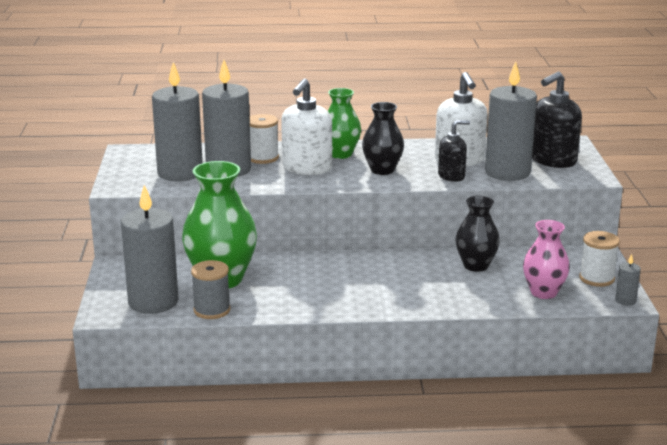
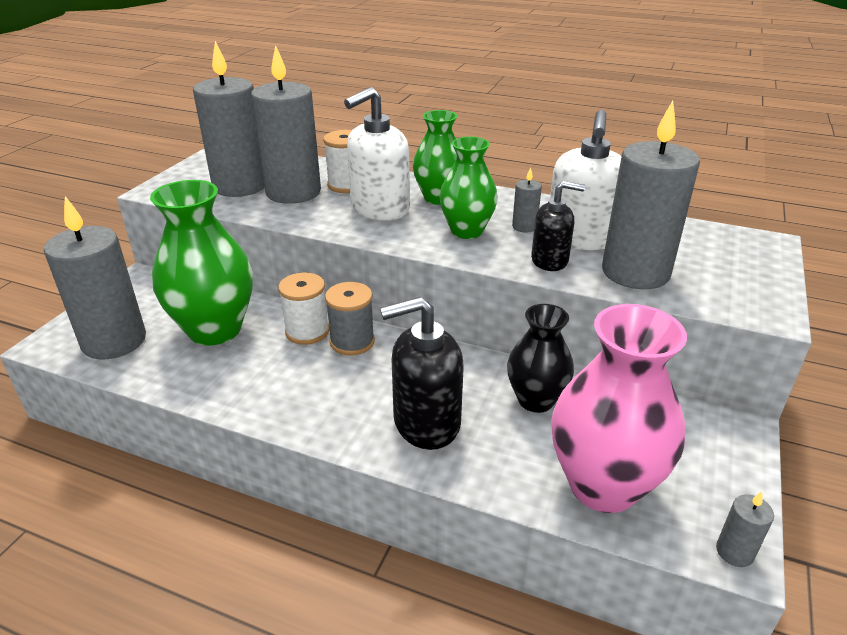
camera: 25 degrees right, 10 degrees up
grey spool [191,260,231,319] -> grey spool moved to [325,282,375,355]
black vase [362,102,404,175] -> green vase [439,137,498,239]
pink vase [523,220,570,299] -> pink vase [551,304,687,513], size x1.64
black soap dispenser [532,72,582,168] -> black soap dispenser moved to [380,296,464,450]
white spool [579,231,620,287] -> white spool moved to [278,273,329,345]
none -> grey candle [512,167,542,232]

